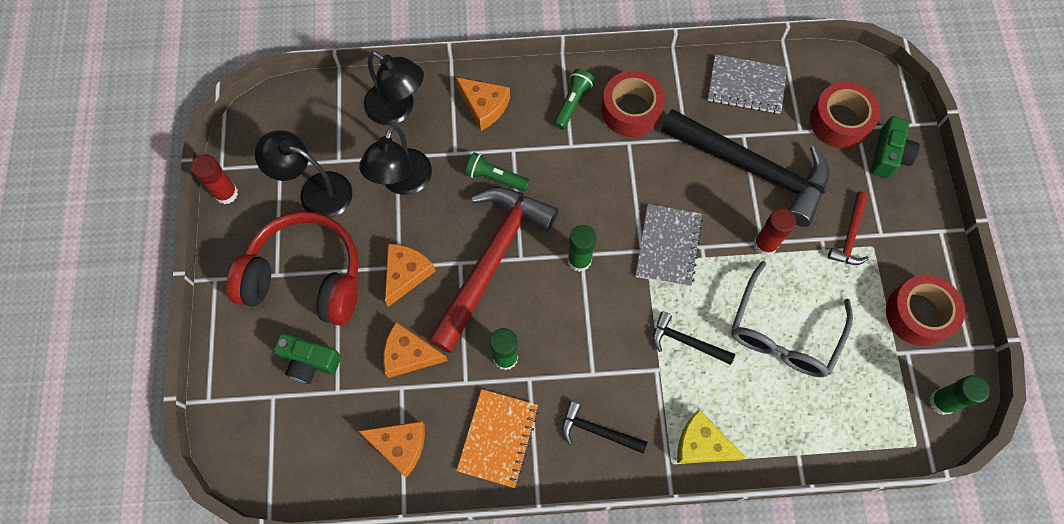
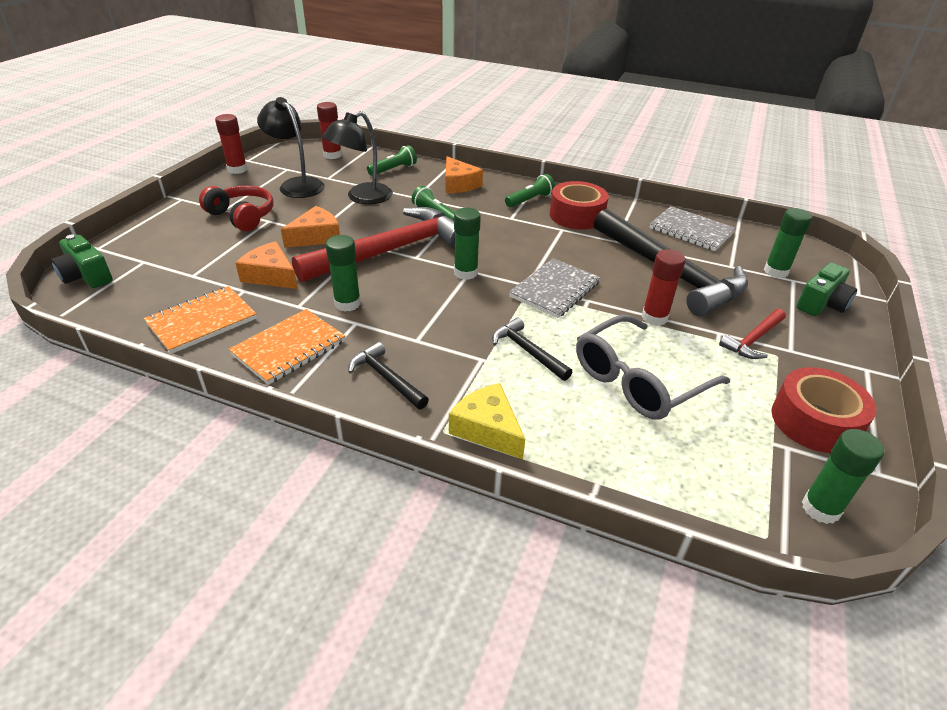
camera: 25 degrees right, 30 degrees down
red headphones [226,211,359,326] -> red headphones [199,186,273,232], size x0.62
green camera [274,333,341,384] -> green camera moved to [51,235,113,288]
orange cheese [358,421,425,477] -> orange notebook [144,286,257,353]
black lamp [364,51,424,125] -> green flashlight [367,145,417,176]
red tape [810,82,880,149] -> green glue stick [764,208,812,278]
none -> red glue stick [317,102,342,159]

